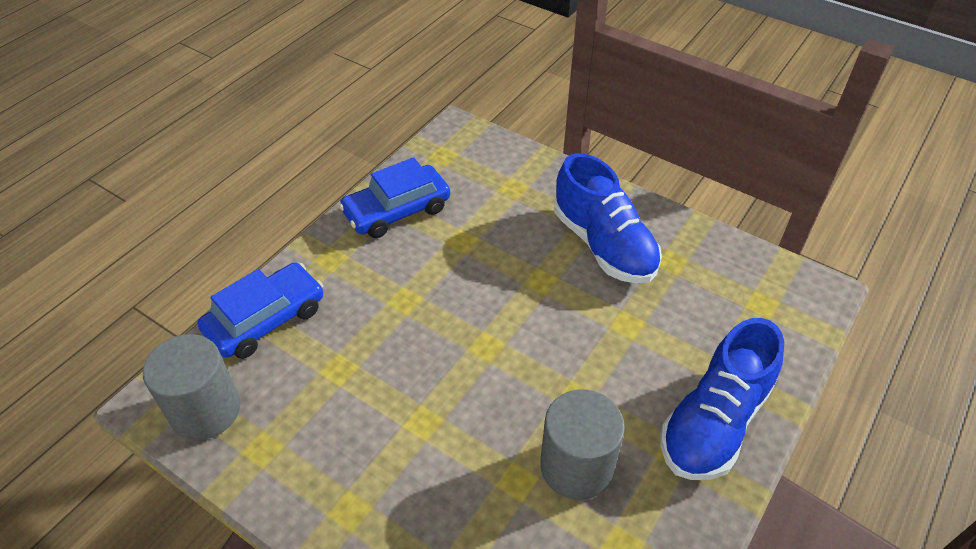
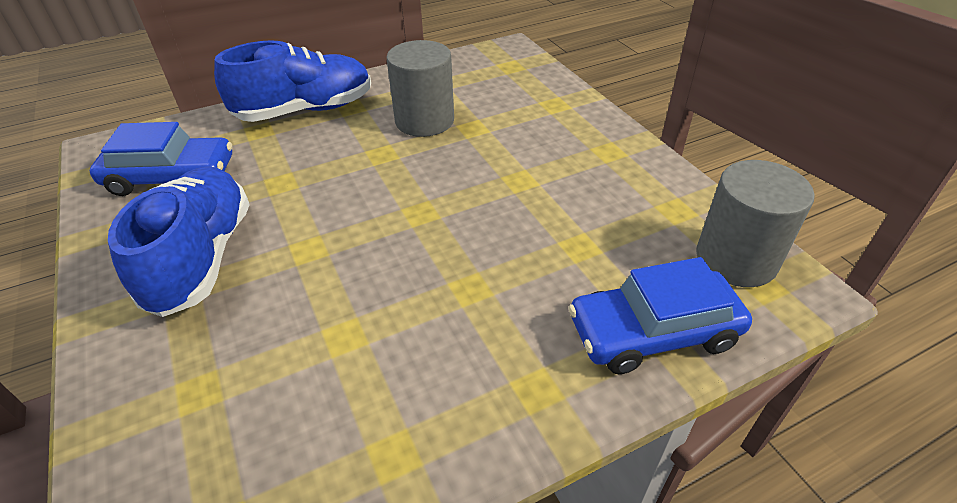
camera: 150 degrees left, 5 degrees down
blue car [339,157,450,238] -> blue car moved to [90,122,232,196]

